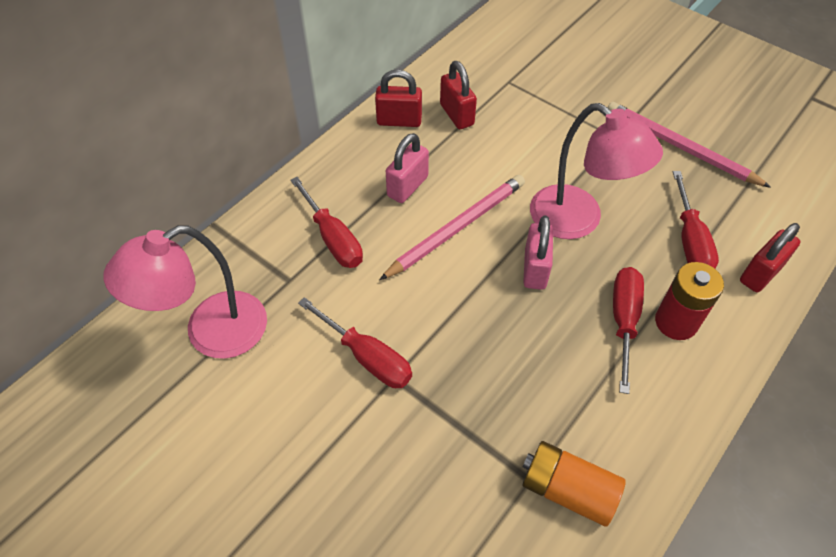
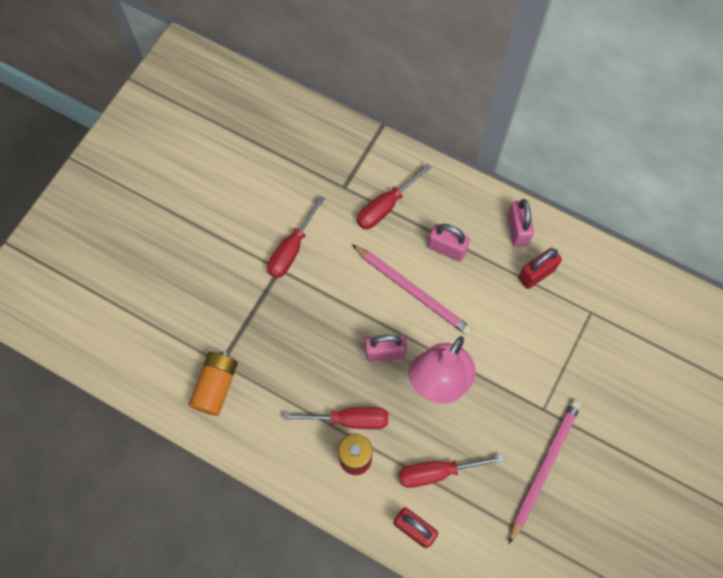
camera: 80 degrees right, 15 degrees up
pink lamp [104,225,267,359] -> none
red padlock [375,69,422,127] -> pink padlock [507,199,534,247]

